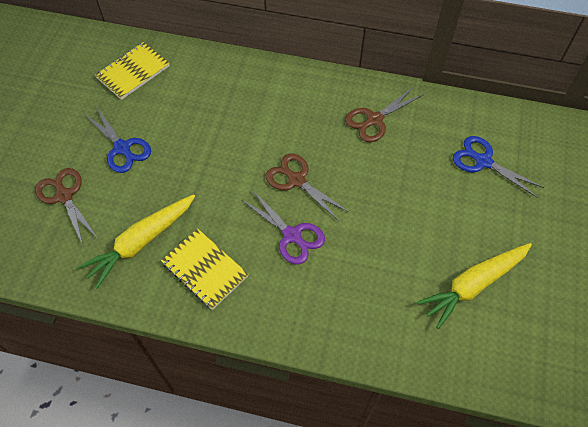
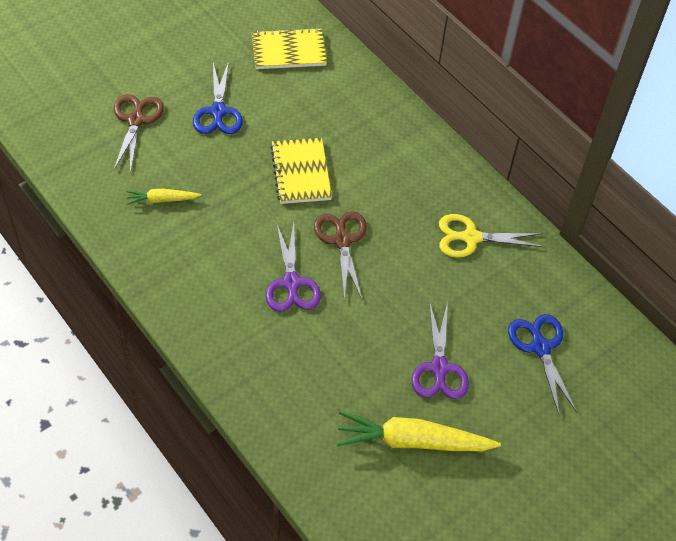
camera: 35 degrees right, 5 degrees down
yellow carrot [78,194,195,289] -> yellow carrot [126,189,201,205], size x0.52
yellow notebook [161,229,249,310] -> yellow notebook moved to [270,138,332,204]
brown scissors [345,87,423,142] -> yellow scissors [439,214,545,258]
none -> purple scissors [411,301,469,399]

